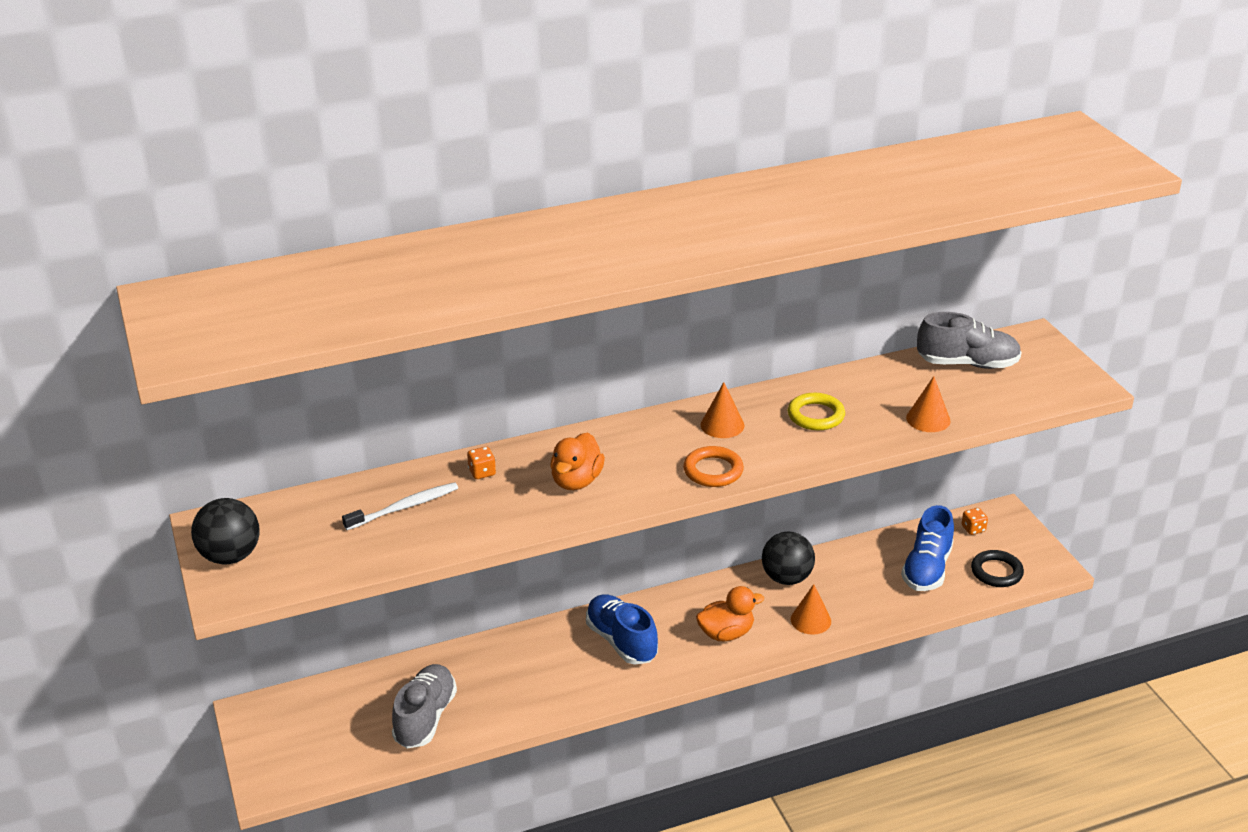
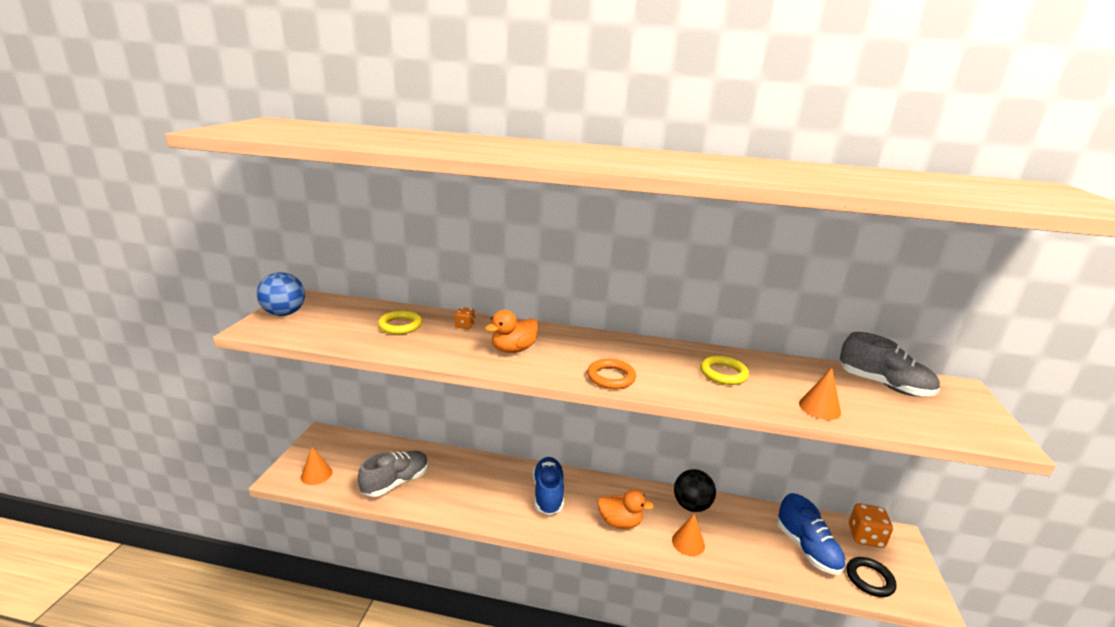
camera: 30 degrees right, 10 degrees down
black ball [191,498,259,564] -> blue ball [257,272,305,316]
white toothbrush [342,482,458,530] -> yellow ring [378,310,422,334]
orange cone [701,382,744,438] -> orange cone moved to [301,447,332,485]
blue shoe [901,505,954,591] -> blue shoe turned 75 degrees counterclockwise [777,493,846,575]
orange dice [962,508,988,535] -> orange dice [849,503,893,548], size x1.85

